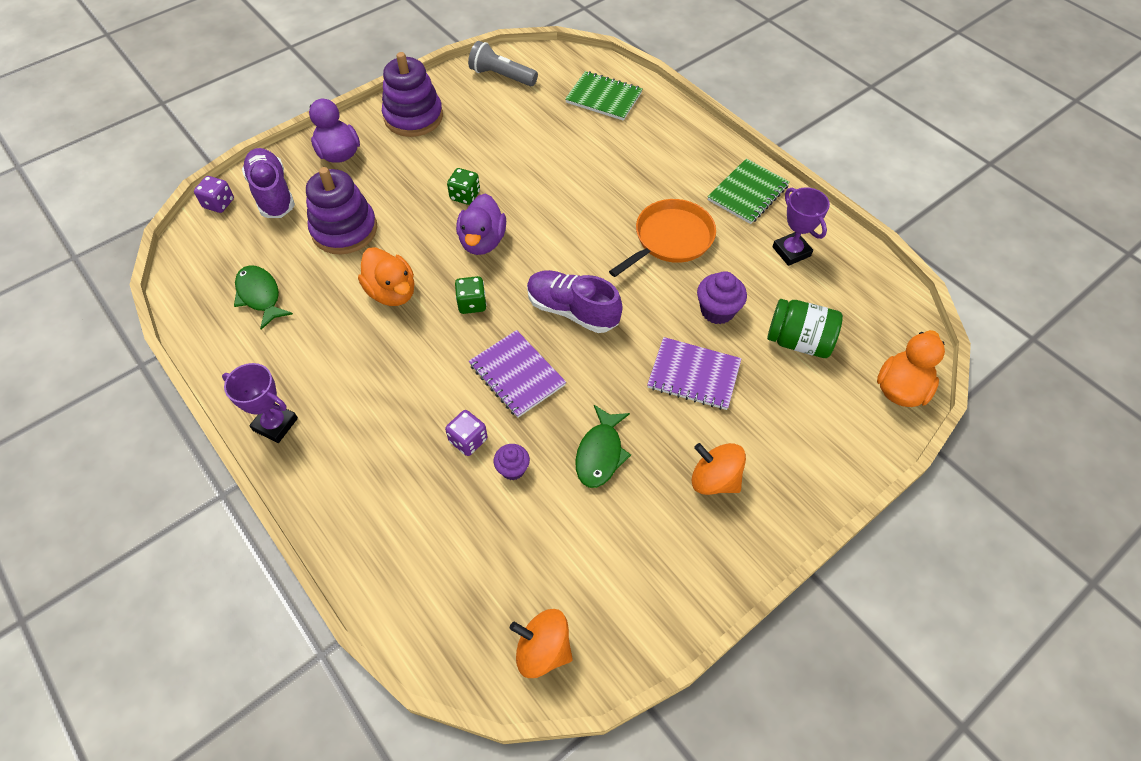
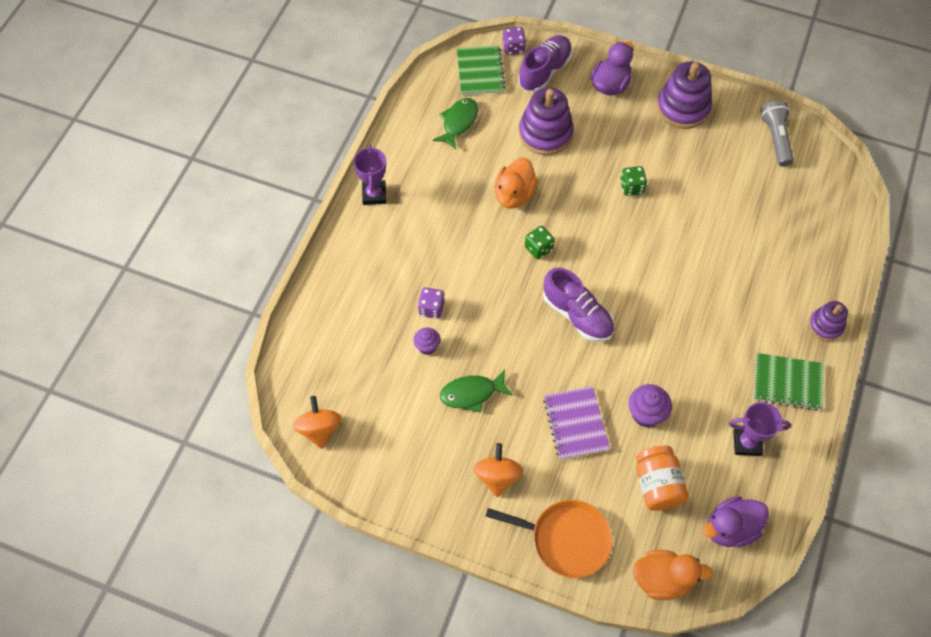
camera: 60 degrees right, 5 degrees up
purple duck [456,194,506,255] -> purple duck moved to [702,496,769,547]
purple notebook [469,330,566,418] -> none
purple shoe [527,270,623,333] -> purple shoe turned 135 degrees clockwise [543,267,614,342]
green notebook [565,71,643,121] -> green notebook moved to [457,45,506,95]
orange pan [609,199,716,277] -> orange pan moved to [486,500,613,578]
green jar [767,299,843,358] -> orange jar [636,446,689,511]
purple trophy [772,187,830,266] -> purple trophy turned 60 degrees clockwise [729,402,791,456]
none -> purple stacking toy [809,301,848,341]

